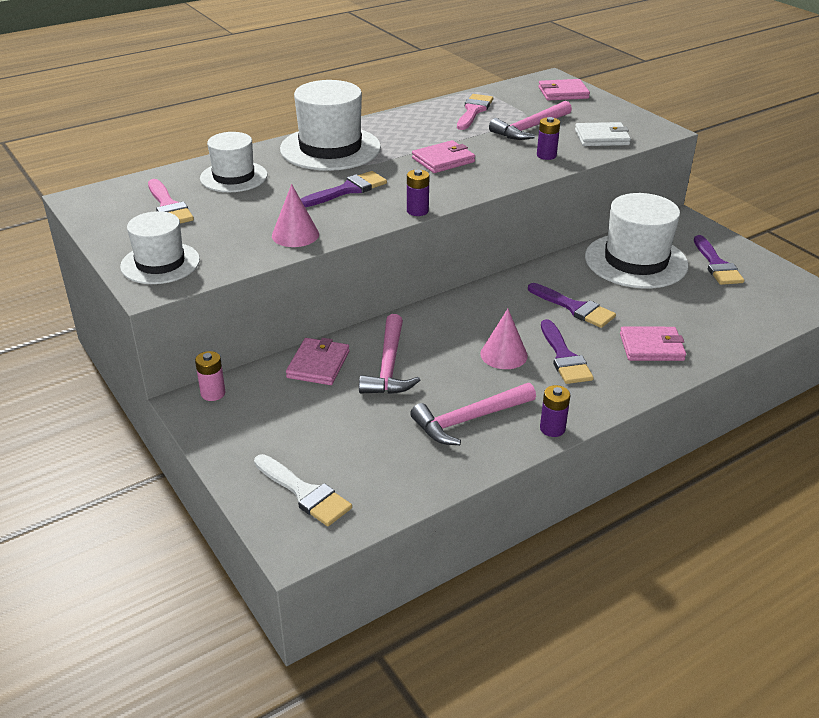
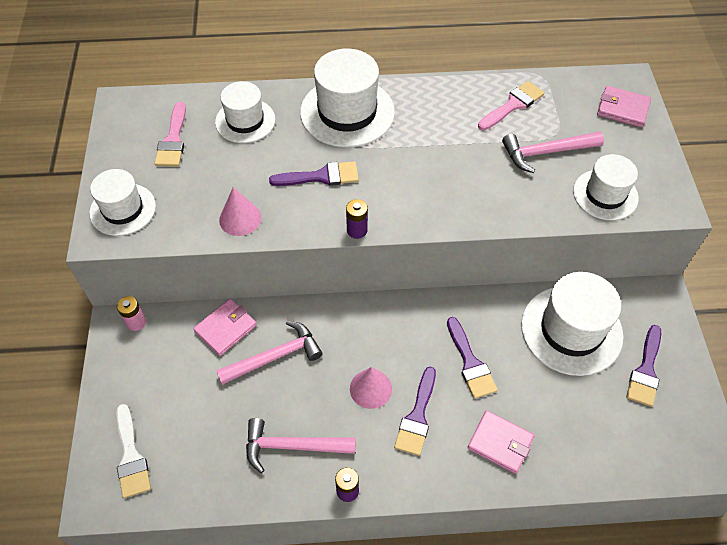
camera: 30 degrees right, 20 degrees up
pink hammer [359,314,420,394] -> pink hammer turned 150 degrees counterclockwise [216,321,322,385]
pink wallet [412,140,475,173] -> none
purple battery [537,117,560,160] -> none
white wallet [575,122,631,146] -> white hat [573,154,639,220]

